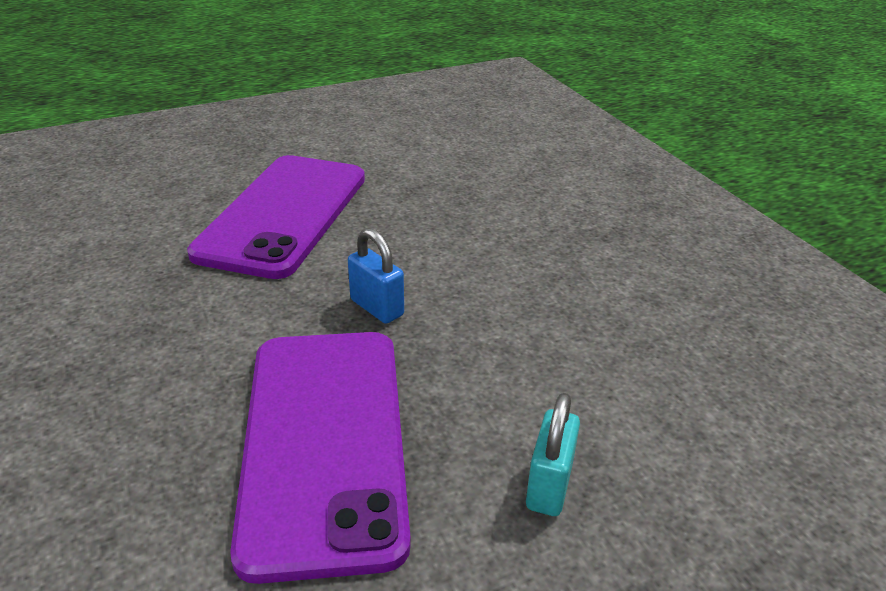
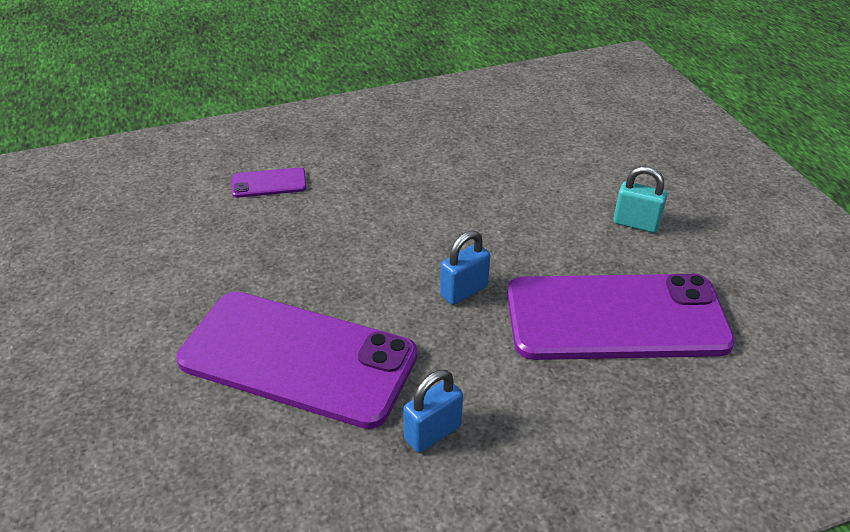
camera: 85 degrees left, 5 degrees up
none -> purple phone [232,167,307,198]
none -> blue padlock [403,370,463,453]

